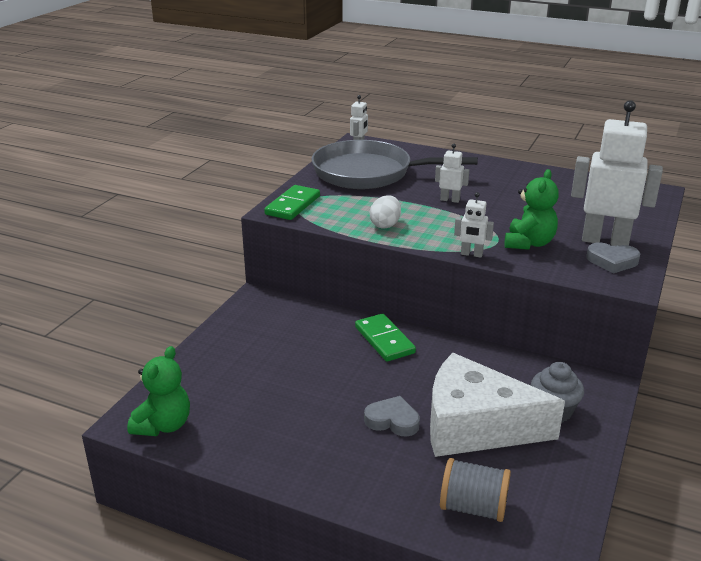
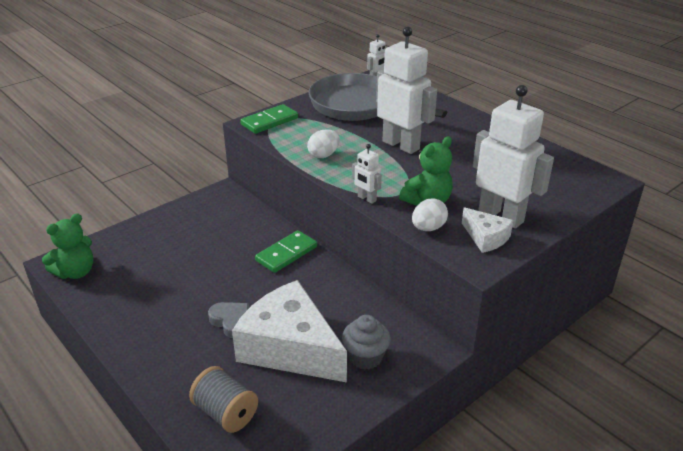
camera: 25 degrees right, 5 degrees up
green domino [355,313,416,362] -> green domino turned 45 degrees clockwise [255,230,317,273]
white robot [435,144,469,203] -> white robot [376,27,437,154], size x2.19
grey heart [586,243,640,274] -> white cheese [462,207,513,253]
none -> white egg [412,198,448,231]

